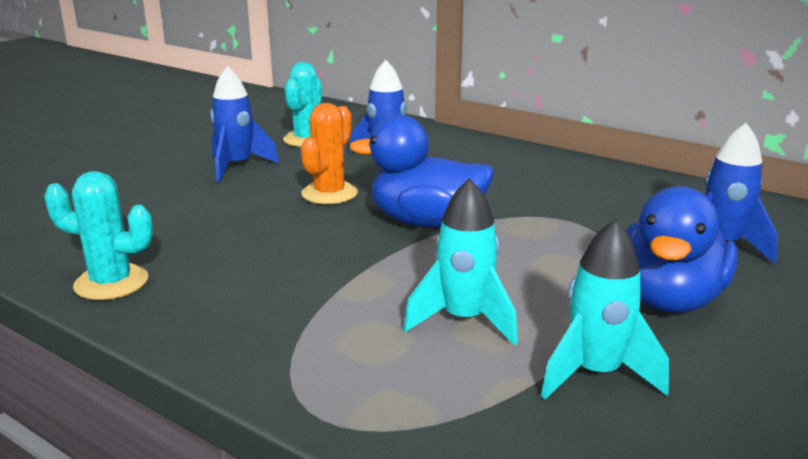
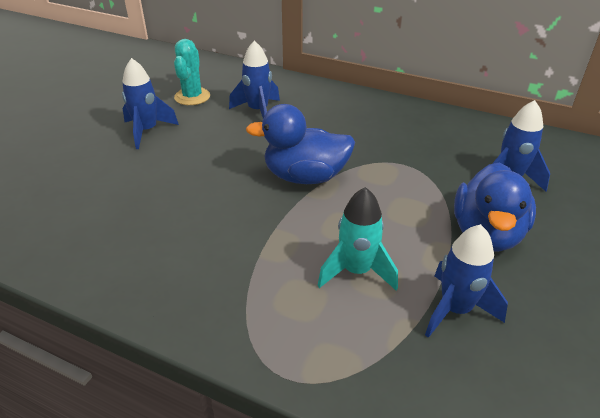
camera: 10 degrees left, 15 degrees up
turquoise cactus [44,171,153,300] -> none
orange cactus [301,103,358,204] -> none
turquoise rocket [541,219,669,400] -> blue rocket [425,224,508,338]

